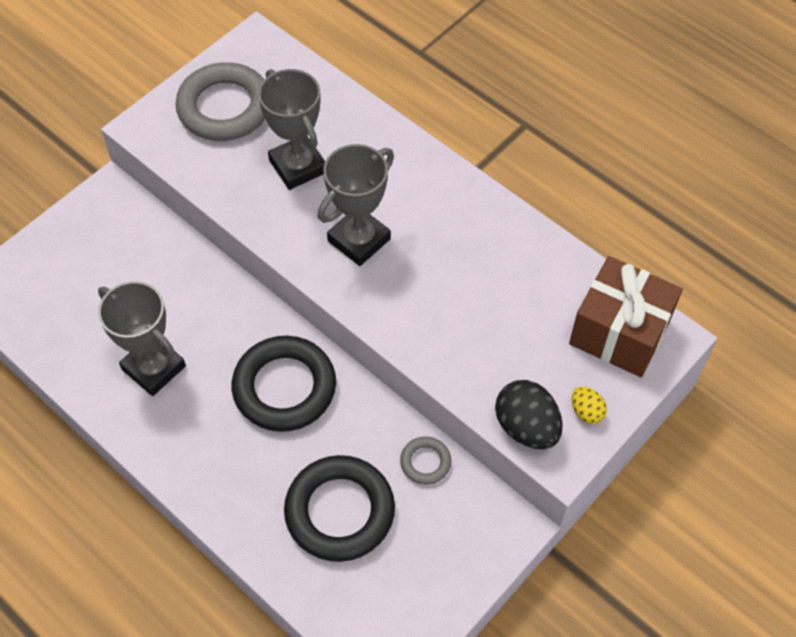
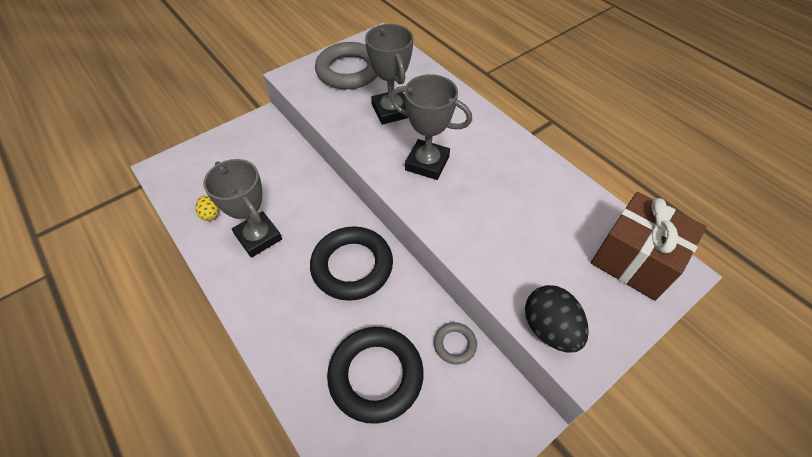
camera: 10 degrees right, 5 degrees down
grey trophy [318,144,394,266] -> grey trophy turned 60 degrees clockwise [390,74,472,180]
yellow egg [572,386,607,424] -> yellow egg moved to [195,195,219,221]

